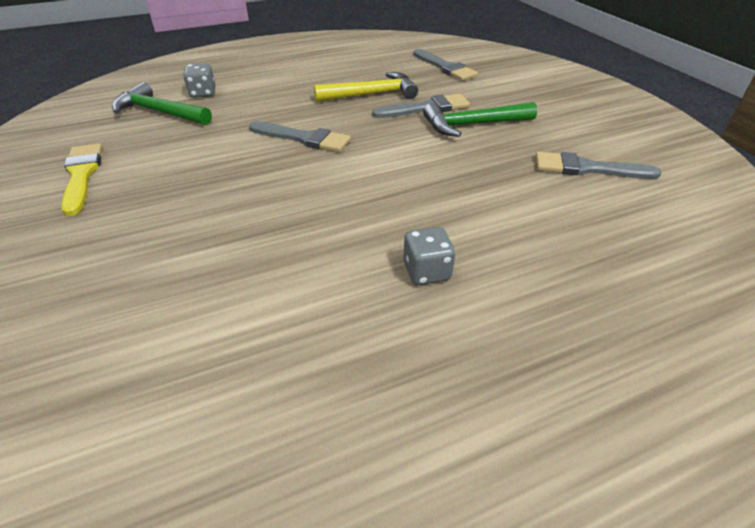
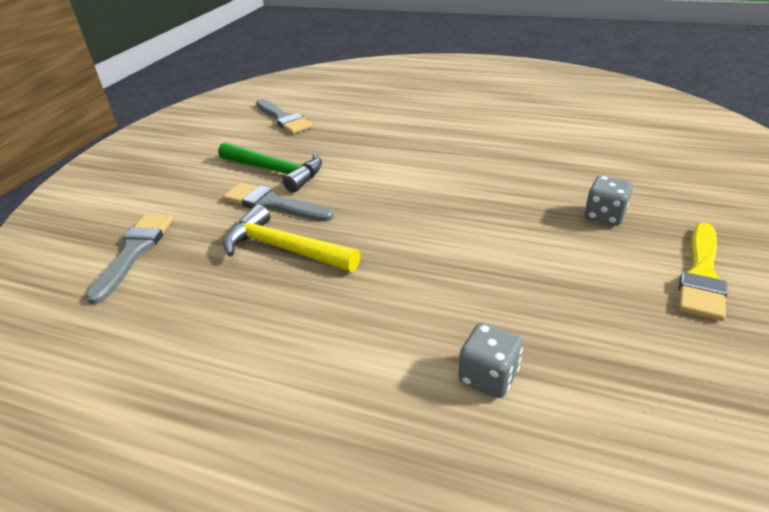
camera: 135 degrees left, 5 degrees down
green hammer [112,82,212,125] -> none
grey brush [249,121,351,152] -> none
grey dice [403,227,455,285] -> grey dice moved to [584,176,633,226]

